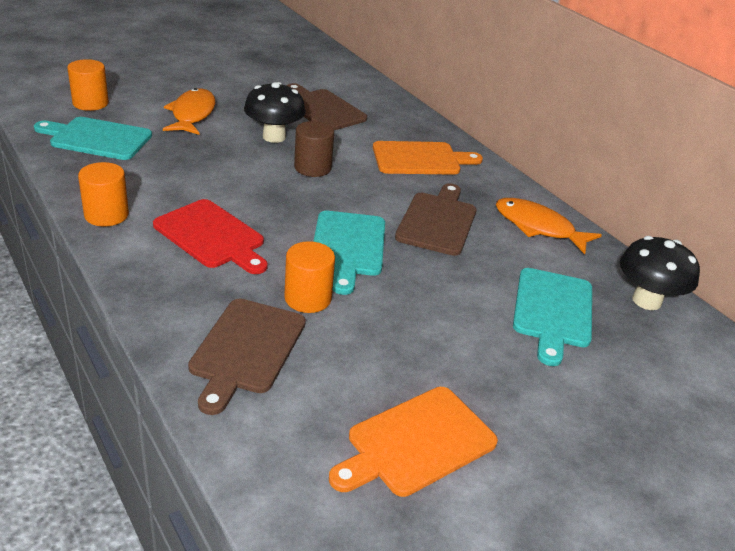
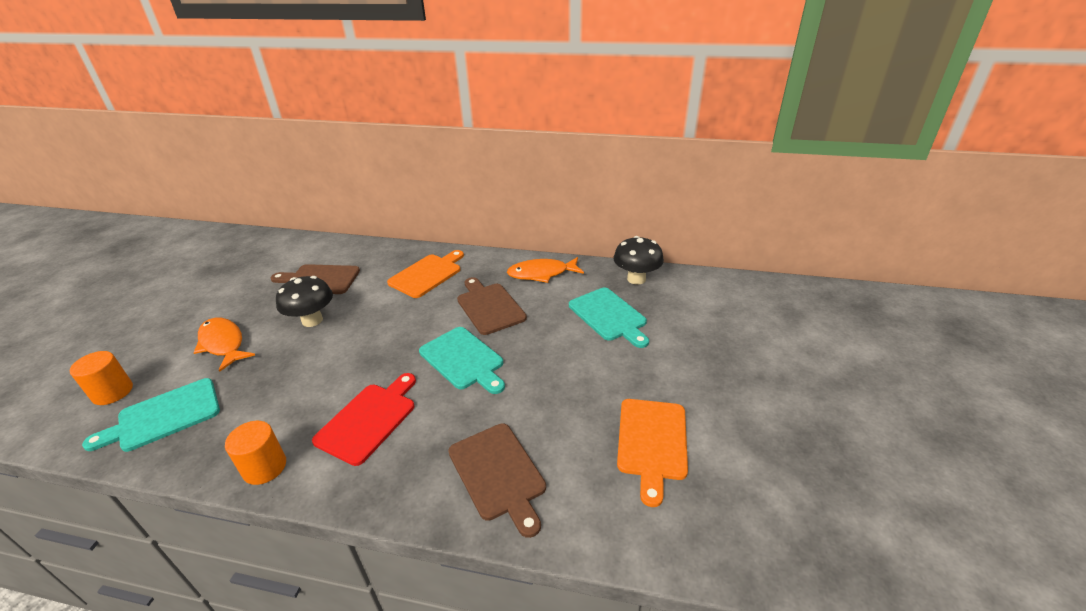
camera: 40 degrees left, 0 degrees up
red cutting board [153,199,268,274] -> red cutting board turned 60 degrees counterclockwise [312,373,416,466]
orange cylinder [284,241,335,313] -> none
brown cylinder [294,121,334,177] -> none

